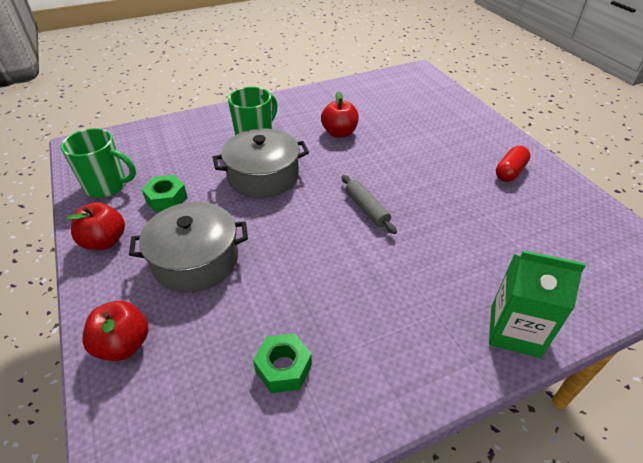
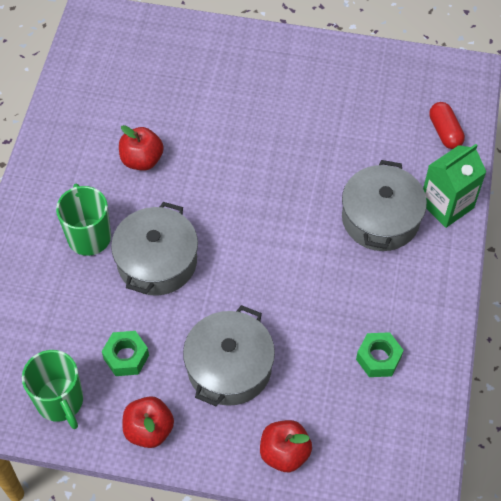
camera: 55 degrees left, 15 degrees up
green mug [61,128,136,198] -> green mug turned 105 degrees clockwise [22,350,83,429]
grey rolling pin [342,175,397,234] -> none
red capsule [496,146,531,182] -> red capsule moved to [429,102,465,149]
none -> grey pot [342,160,427,251]

